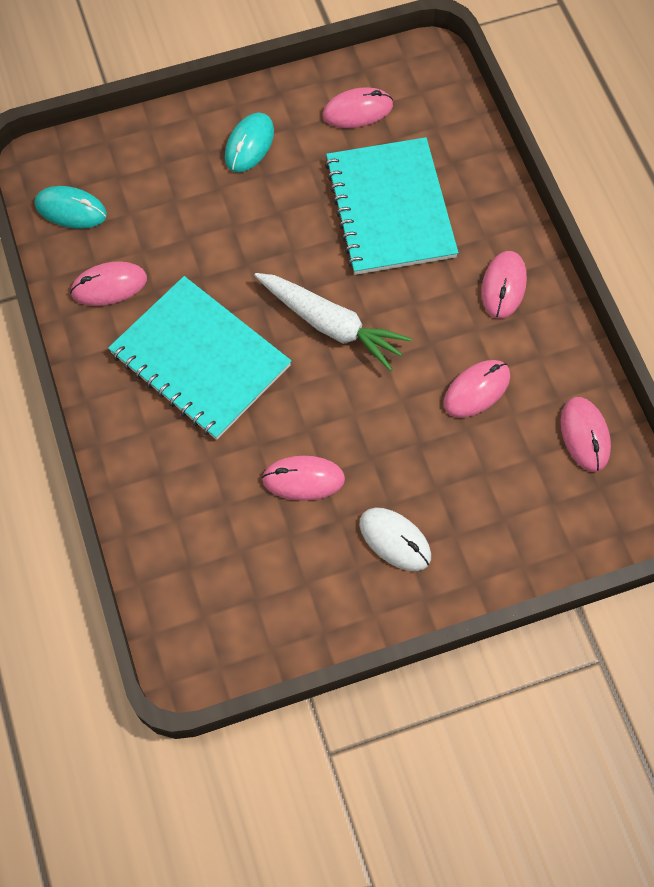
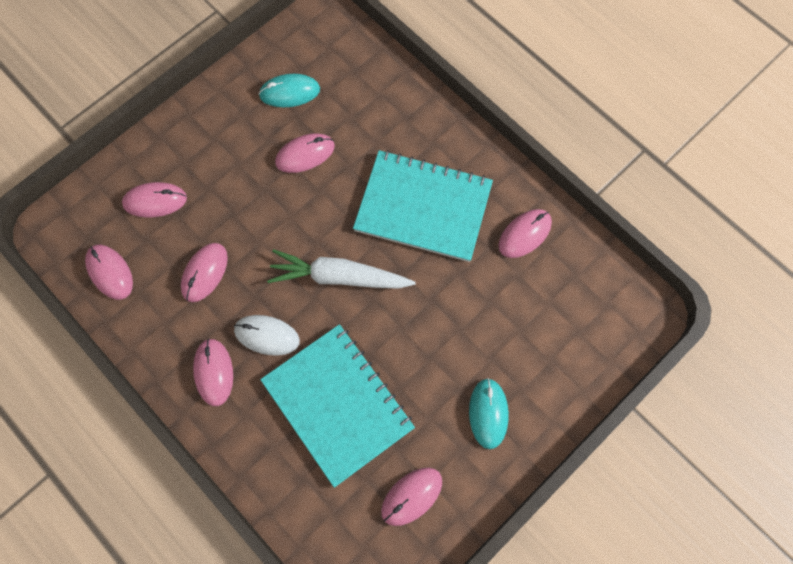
camera: 155 degrees right, 5 degrees up
turquoise mouse [35,186,107,229] -> turquoise mouse moved to [259,74,320,107]
white mouse [359,508,431,571] -> white mouse moved to [234,315,300,356]
none -> pink mouse [122,182,187,218]

